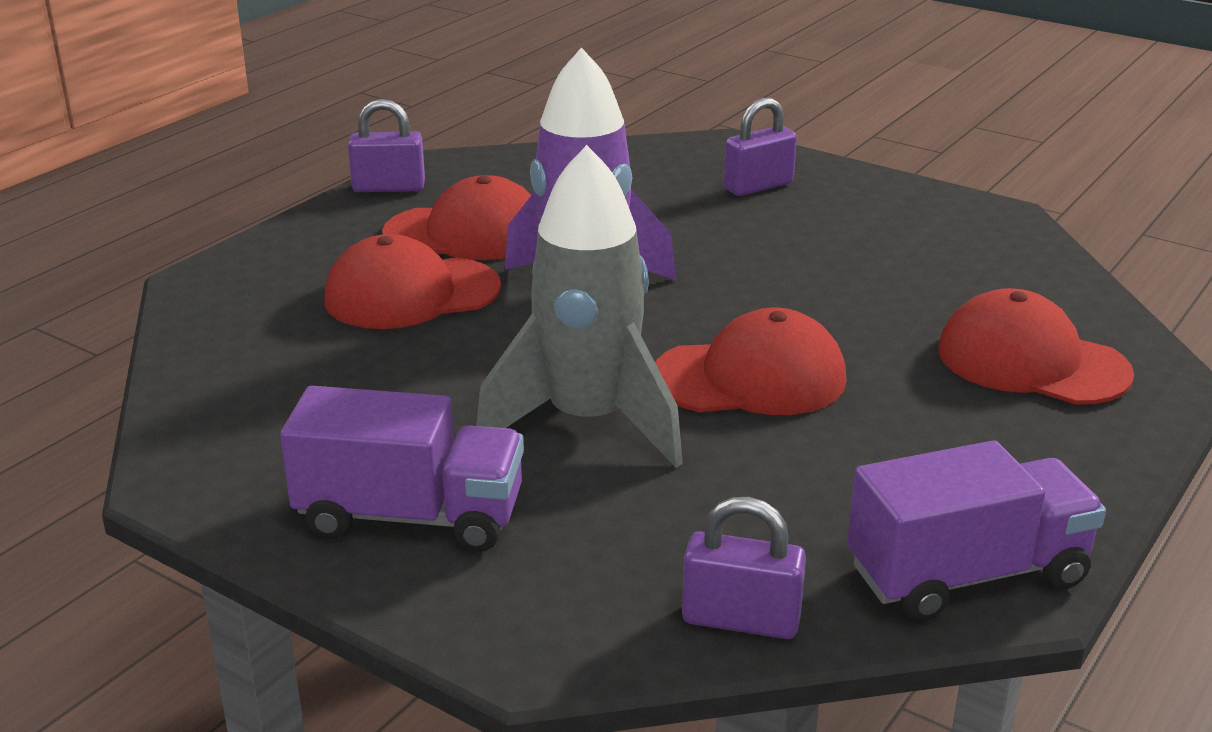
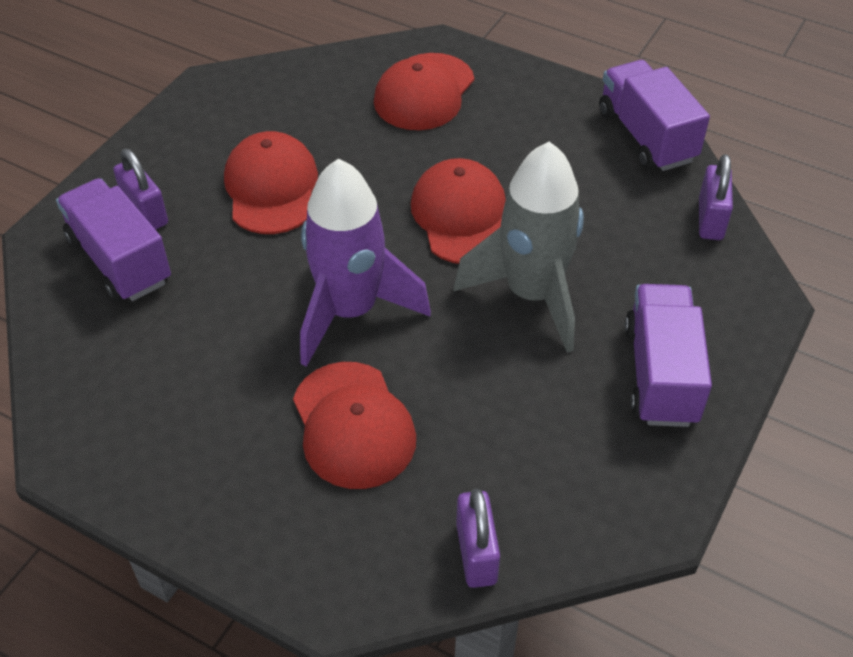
camera: 95 degrees left, 20 degrees up
purple padlock [348,99,425,192] -> purple padlock moved to [456,489,500,588]
red cap [382,175,531,260] -> red cap moved to [224,131,318,234]
none -> purple truck [56,178,171,302]

